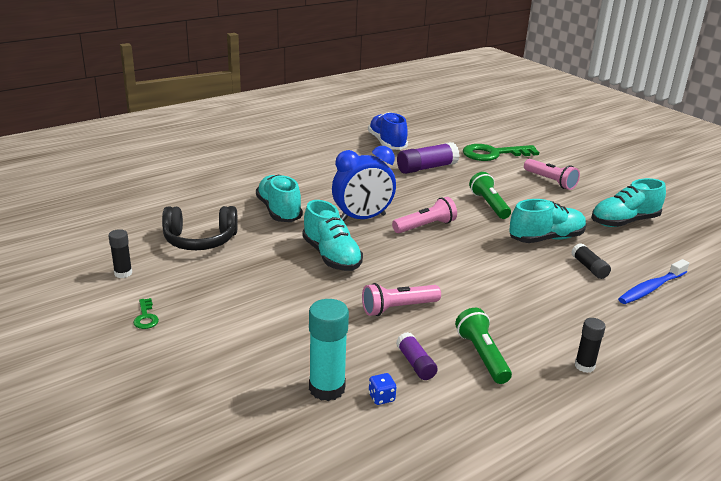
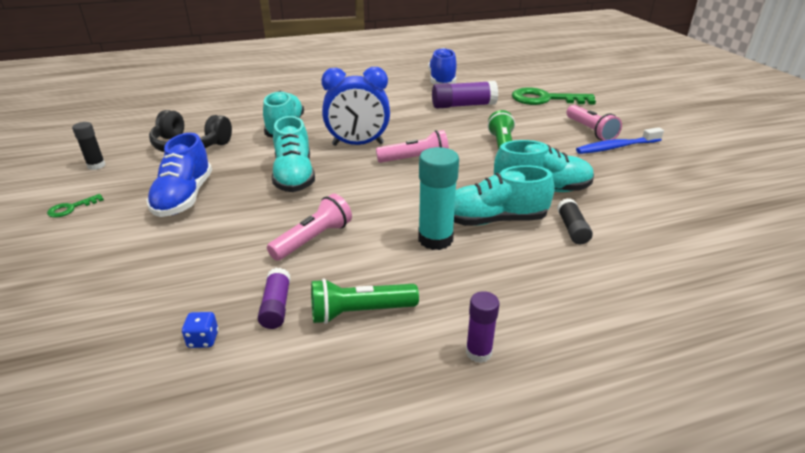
camera: 20 degrees right, 5 degrees up
green key [133,298,159,329] -> green key turned 45 degrees clockwise [47,194,104,218]
turquoise glue stick [309,299,349,401] -> turquoise glue stick moved to [418,147,459,250]
pink flashlight [362,283,441,316] -> pink flashlight turned 135 degrees clockwise [267,193,352,261]
green flashlight [455,308,512,384] -> green flashlight turned 105 degrees counterclockwise [311,278,419,324]
black glue stick [575,318,606,373] -> purple glue stick [466,291,500,363]
turquoise shoe [591,178,666,227] -> turquoise shoe moved to [454,165,554,226]
blue toothbrush [618,259,689,304] -> blue toothbrush moved to [576,127,664,154]
none -> blue shoe [146,133,212,217]

